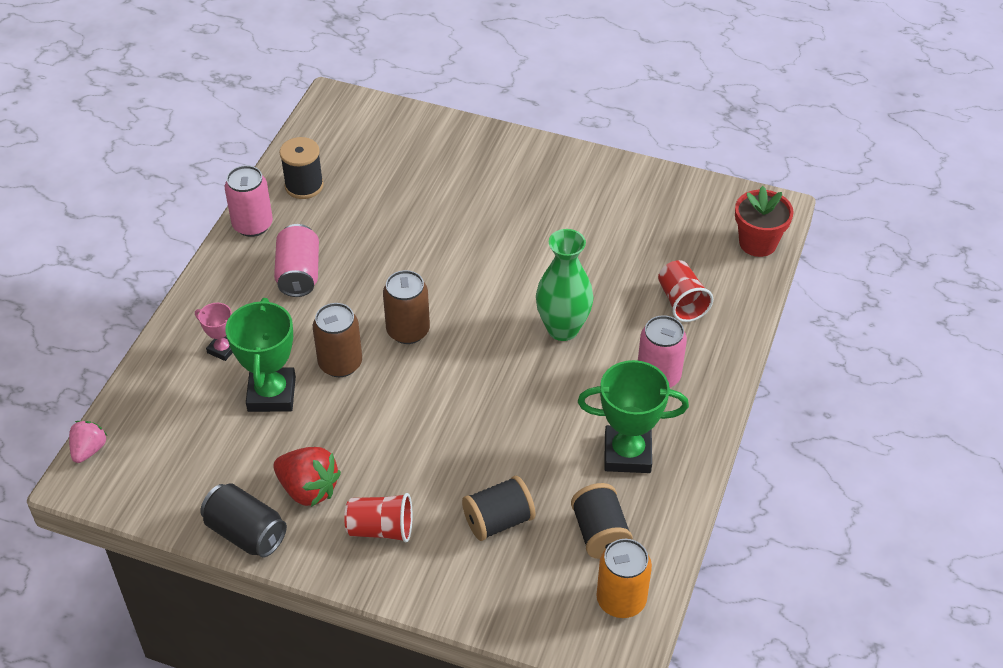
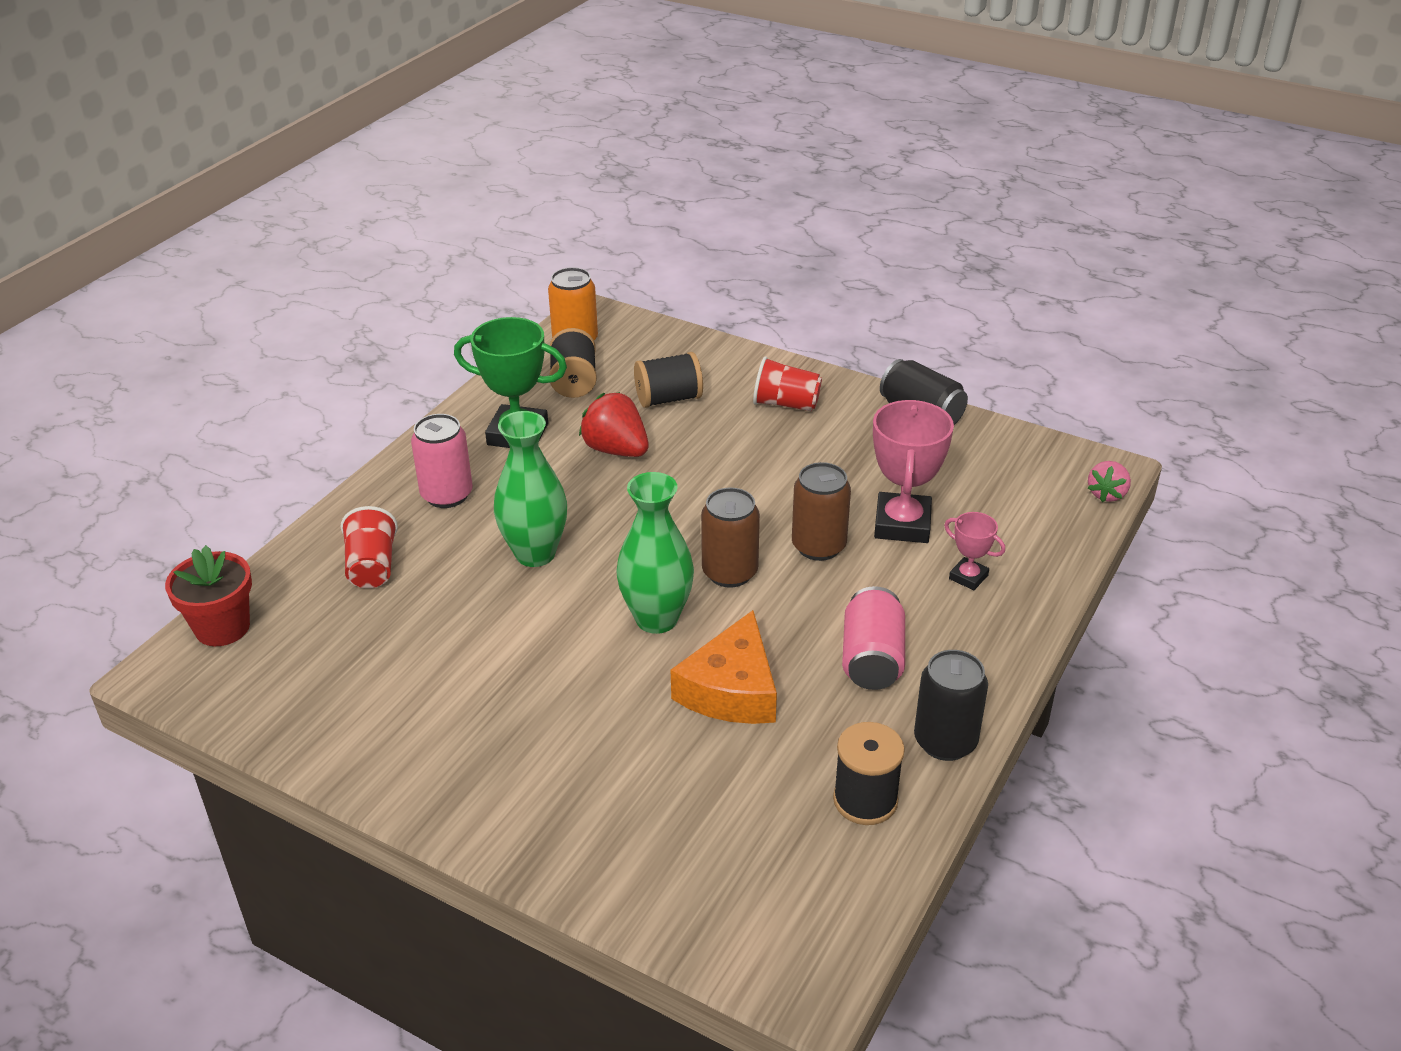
camera: 170 degrees left, 10 degrees down
pink can [225,165,273,237] -> black can [914,650,988,761]
green trophy [225,298,296,412] -> pink trophy [873,400,954,543]
red strawberry [274,447,341,507] -> red strawberry moved to [579,392,649,457]
none -> green vase [616,472,694,634]
none -> orange cheese [671,610,777,724]

